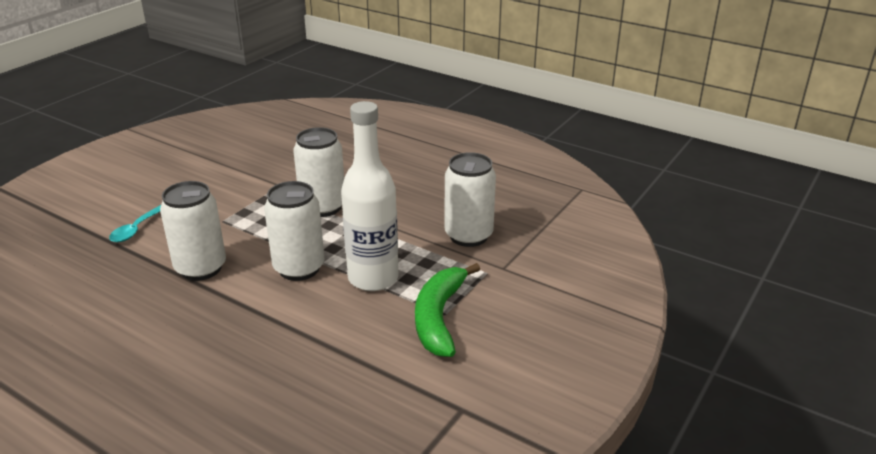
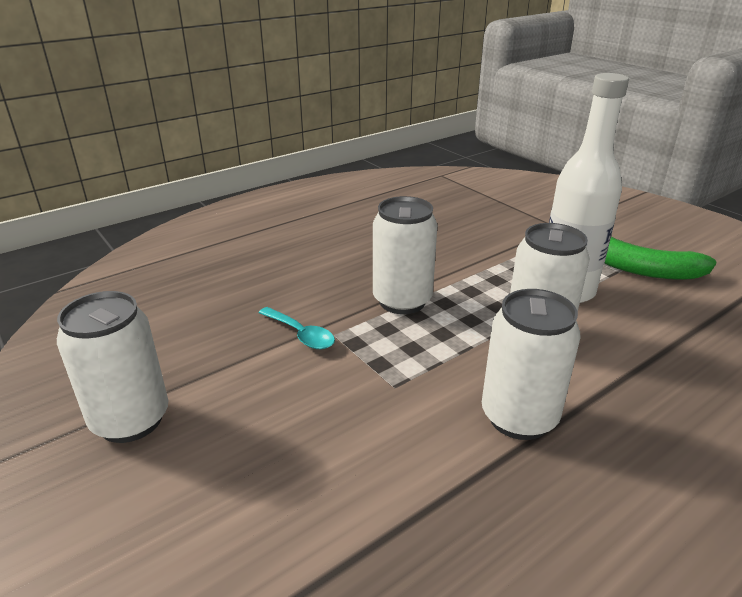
camera: 70 degrees left, 0 degrees up
turquoise spoon [109,205,161,242] -> turquoise spoon moved to [259,307,335,349]
white can [444,152,496,247] -> white can moved to [57,291,169,443]

